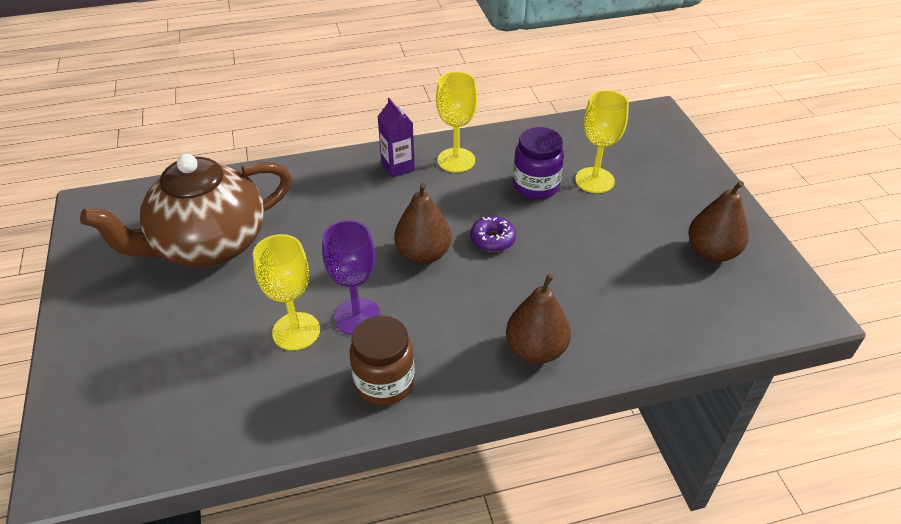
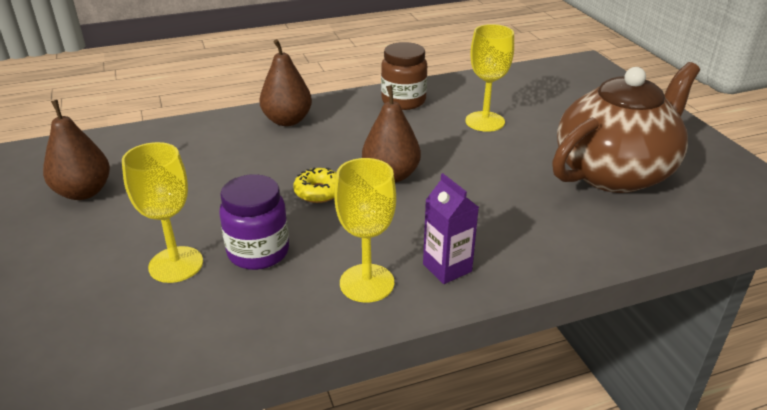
camera: 175 degrees right, 10 degrees down
purple goblet [322,220,381,335] -> none
purple donut [470,216,516,252] -> yellow donut [293,167,336,203]

